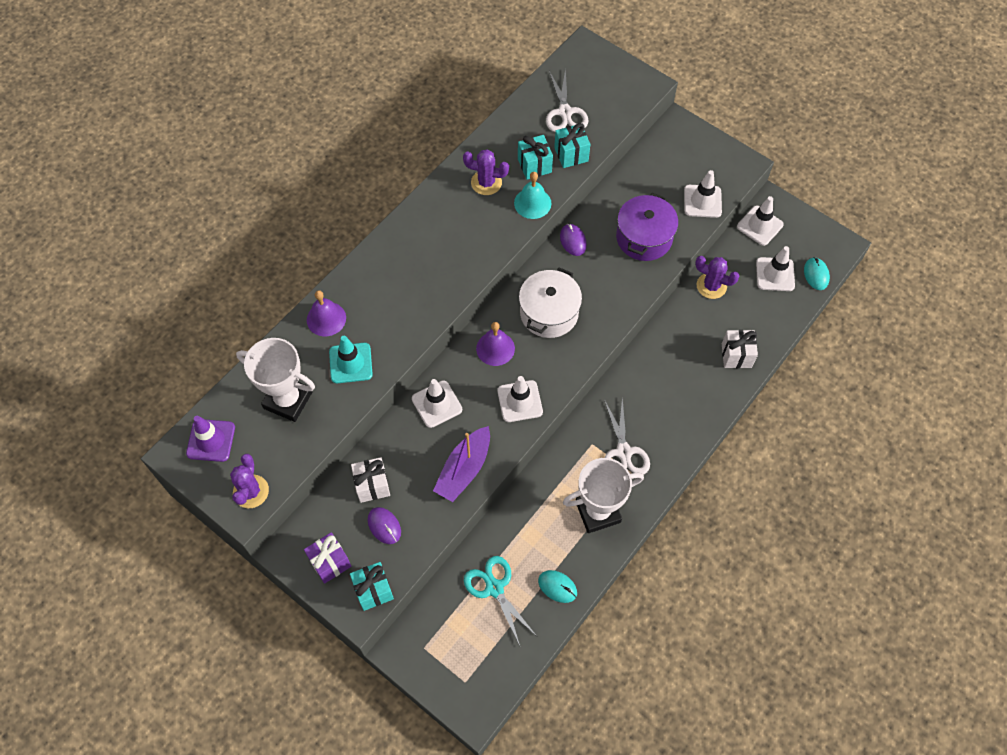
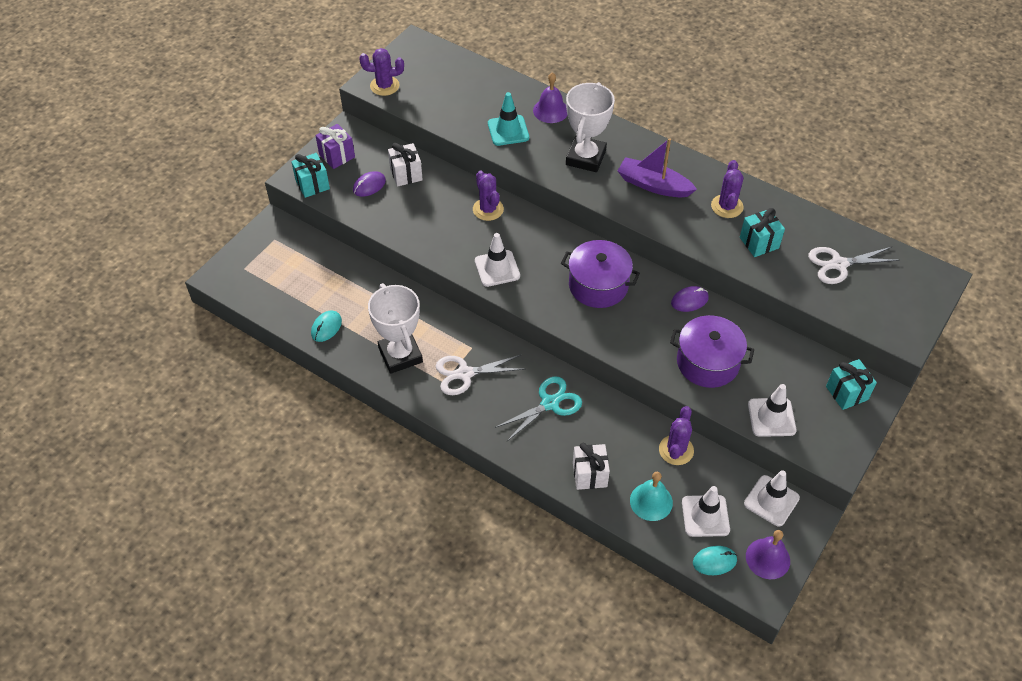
camera: 85 degrees right, 10 degrees down
purple traffic cone [186,416,235,462] -> none
white trophy [236,338,315,422] -> white trophy moved to [566,82,615,172]
white traffic cone [412,379,462,428] -> purple cactus [473,171,504,221]
purple boat [433,426,490,502] -> purple boat moved to [618,138,697,197]
turquoise scissors [464,556,536,646] -> turquoise scissors moved to [495,377,582,441]
purple bell [476,322,515,366] -> purple bell moved to [746,530,790,579]
turquoise bell [514,172,551,219] -> turquoise bell moved to [630,472,673,521]
white pot [519,267,582,338] -> purple pot [561,240,640,308]
turquoise gift [554,123,590,168] -> turquoise gift moved to [826,359,877,410]

